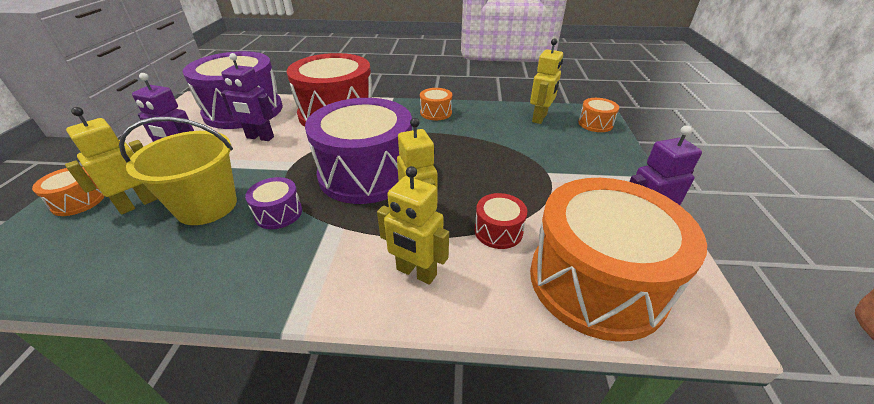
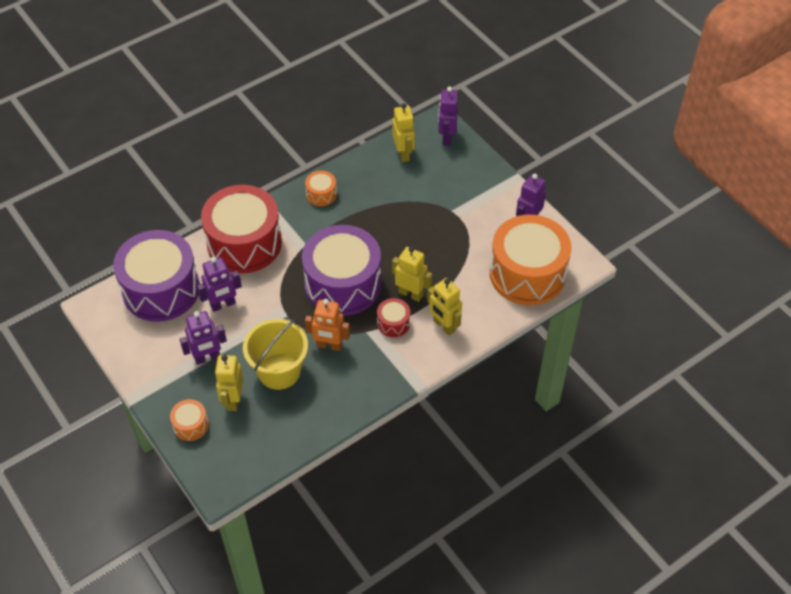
camera: 40 degrees left, 15 degrees up
purple drum [245,177,302,229] -> orange robot [305,299,350,351]
yellow robot [377,166,449,285] -> yellow robot turned 60 degrees clockwise [427,278,462,336]
red drum [475,193,527,249] -> red drum moved to [377,298,410,337]
orange drum [578,98,619,132] -> purple robot [438,87,458,145]

